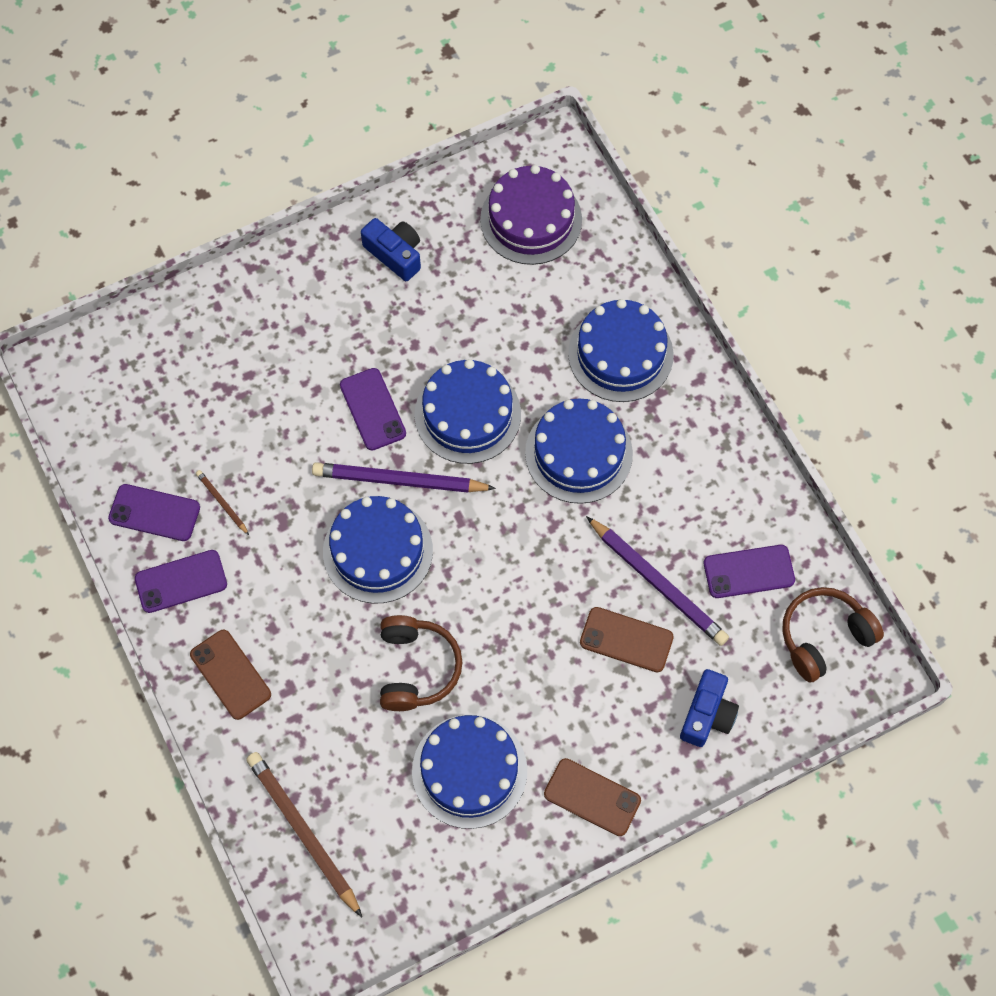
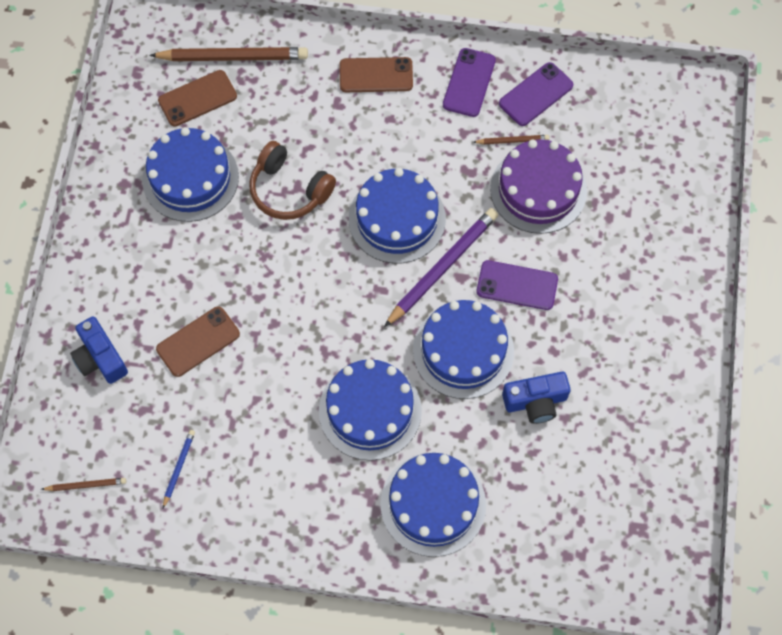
camera: 125 degrees right, 0 degrees up
blue camera [361,218,421,281] -> blue camera moved to [502,372,570,424]
purple cake [480,165,582,265] -> purple cake moved to [490,139,587,234]
brown phone [544,758,641,836] -> brown phone moved to [158,70,237,127]
purple pencil [586,516,729,646] -> none
purple phone [704,545,795,598] -> blue pencil [163,430,195,508]
brown headphones [782,587,884,683] -> brown pencil [41,478,126,491]

